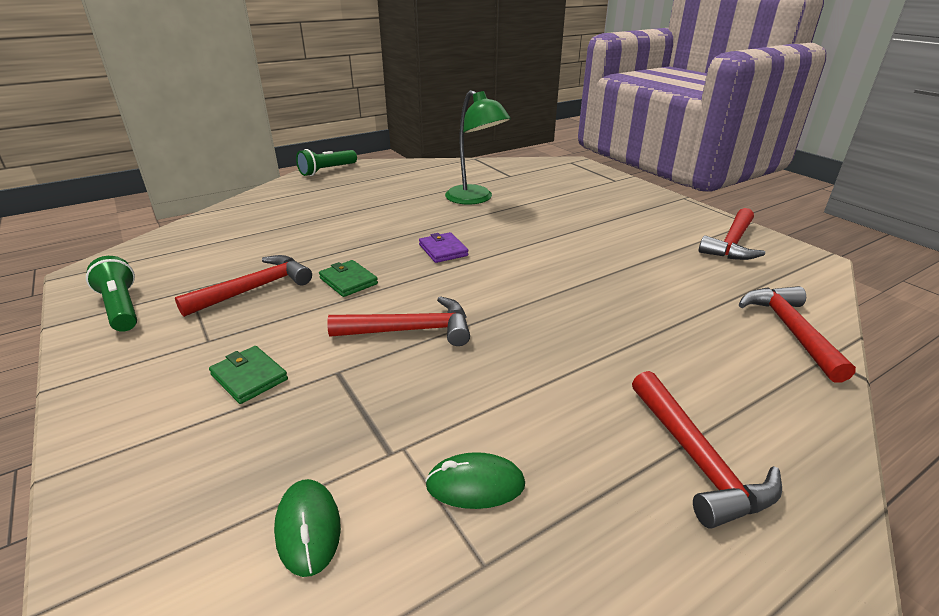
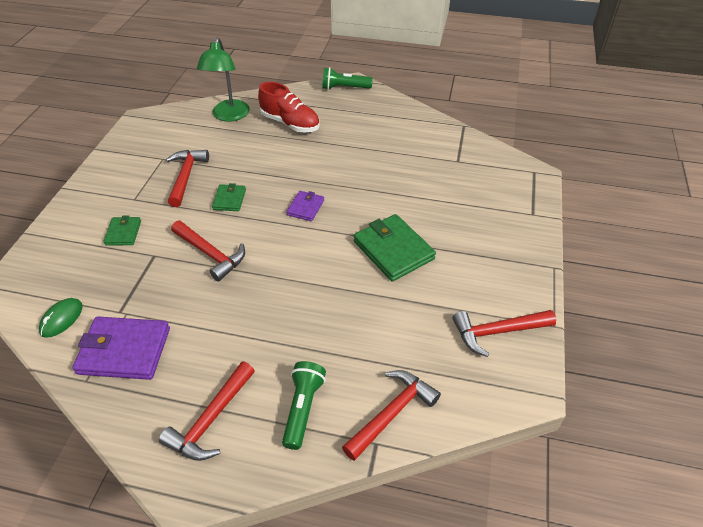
camera: 45 degrees right, 15 degrees up
green flashlight [86,256,137,332] -> green flashlight moved to [282,361,326,450]
red hammer [175,255,312,317] -> red hammer turned 90 degrees counterclockwise [166,150,209,207]
green mouse [425,452,525,509] -> purple wallet [72,316,170,380]
green lamp [445,90,511,205] -> green lamp moved to [197,37,250,122]
none -> red shoe [258,82,320,132]
none -> green wallet [354,214,436,281]

